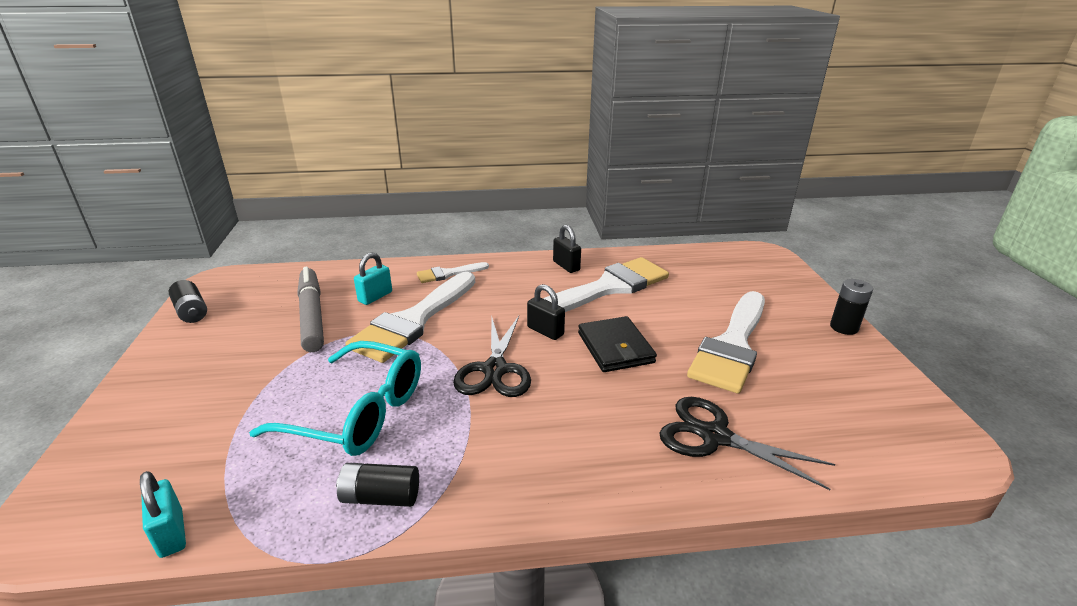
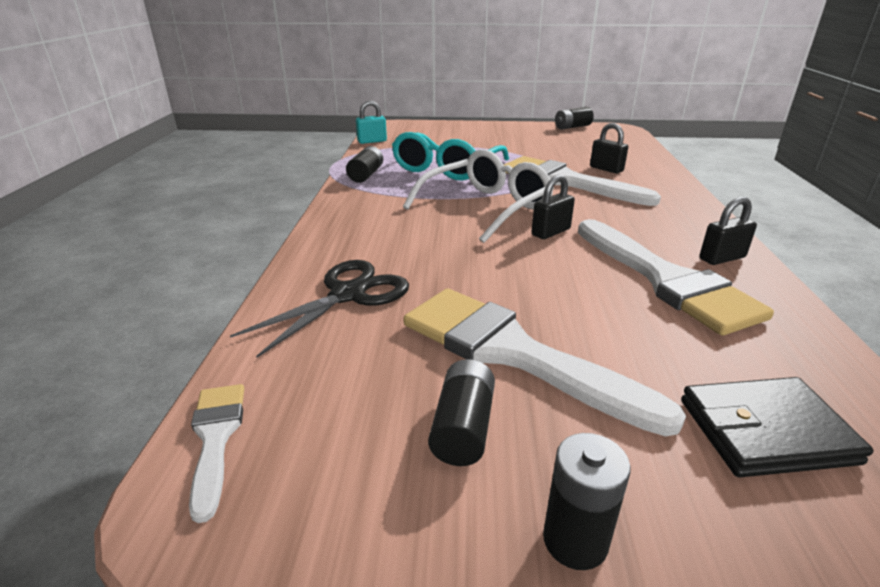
camera: 100 degrees right, 0 degrees up
grey marker [298,267,324,352] -> none
turquoise padlock [354,253,392,305] -> black padlock [590,123,628,174]
white brush [417,262,489,283] -> white brush moved to [189,384,244,523]
black scissors [453,316,531,397] -> white glasses [403,149,554,243]
black wallet [578,316,657,372] -> black wallet moved to [681,377,874,477]
none -> black battery [428,359,495,466]

